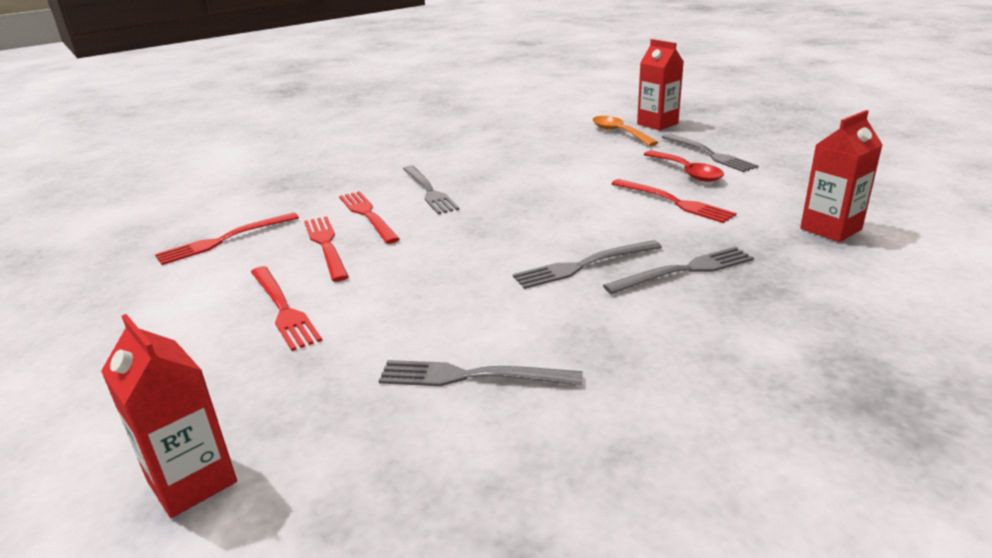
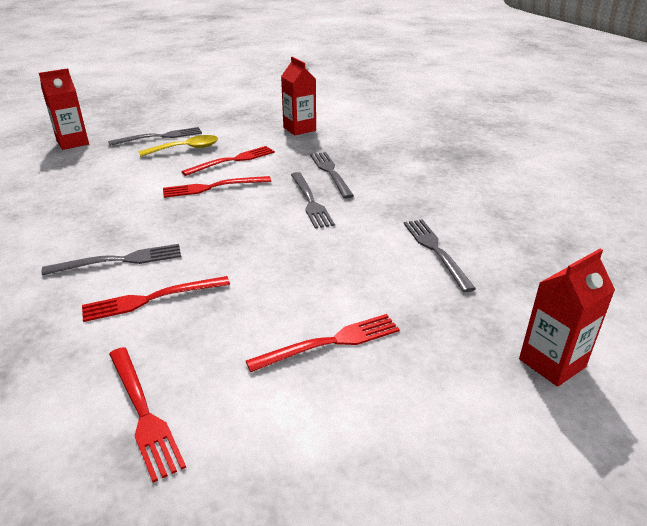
camera: 85 degrees left, 5 degrees up
red fork [304,216,349,282] -> red fork moved to [163,176,271,198]
grey fork [379,360,583,386] -> grey fork turned 150 degrees clockwise [404,219,476,292]
orange spoon [593,116,659,146] -> none
red spoon [643,151,724,182] -> yellow spoon [138,135,218,157]

